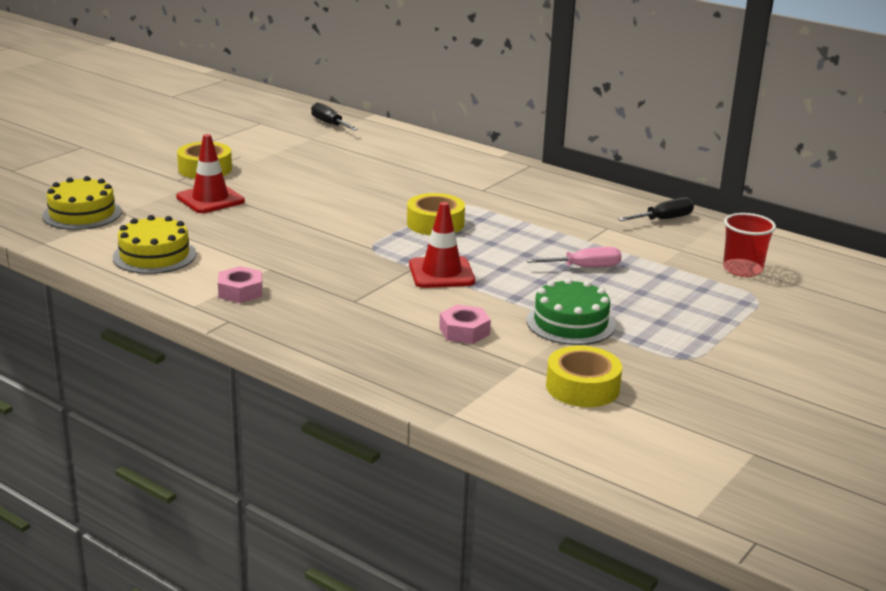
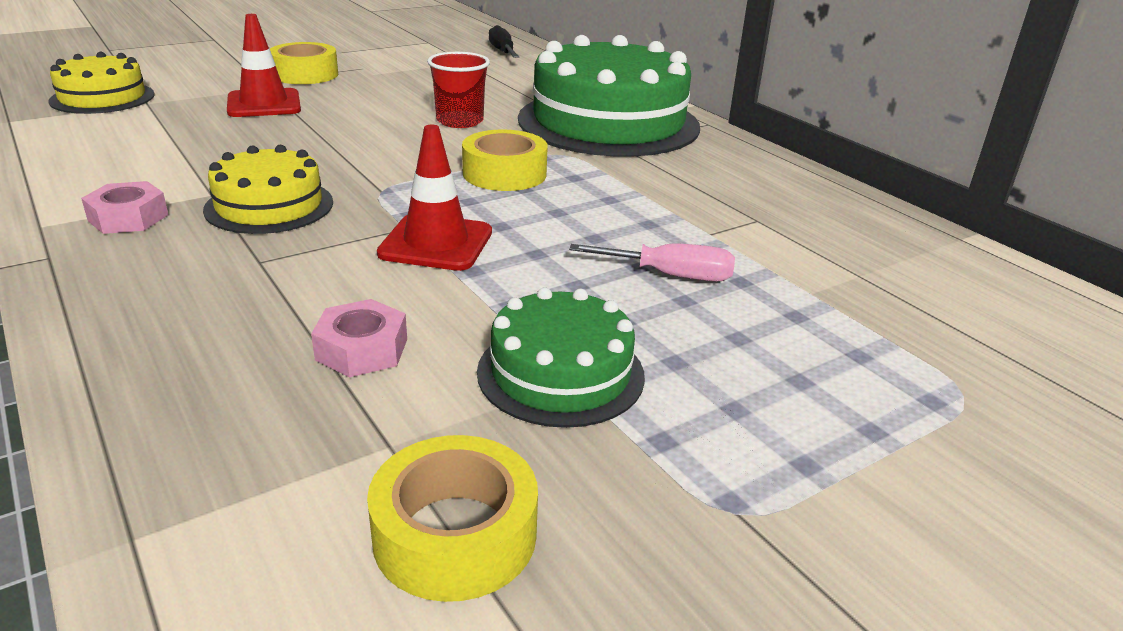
camera: 20 degrees right, 5 degrees up
yellow cake [113,215,196,274] -> yellow cake moved to [203,145,333,234]
black screwdriver [618,197,694,221] -> none
red cup [723,213,776,277] -> red cup moved to [427,52,490,128]
none -> green cake [518,35,700,156]

